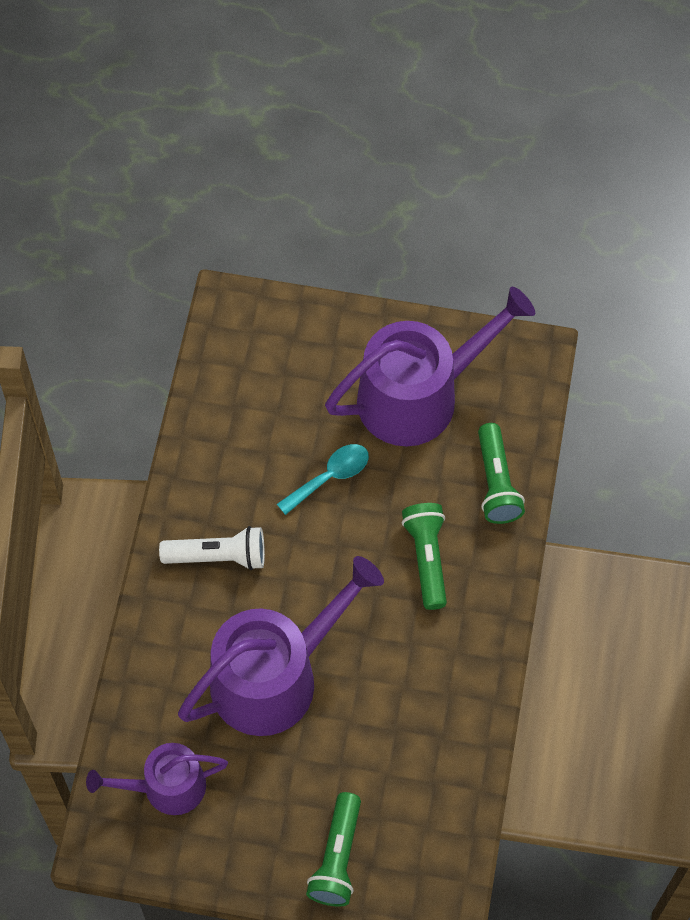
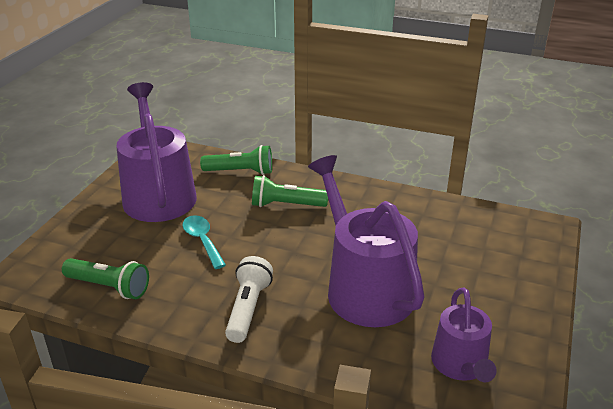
camera: 80 degrees left, 30 degrees down
green flashlight [306,792,361,907] -> green flashlight moved to [62,258,149,299]

